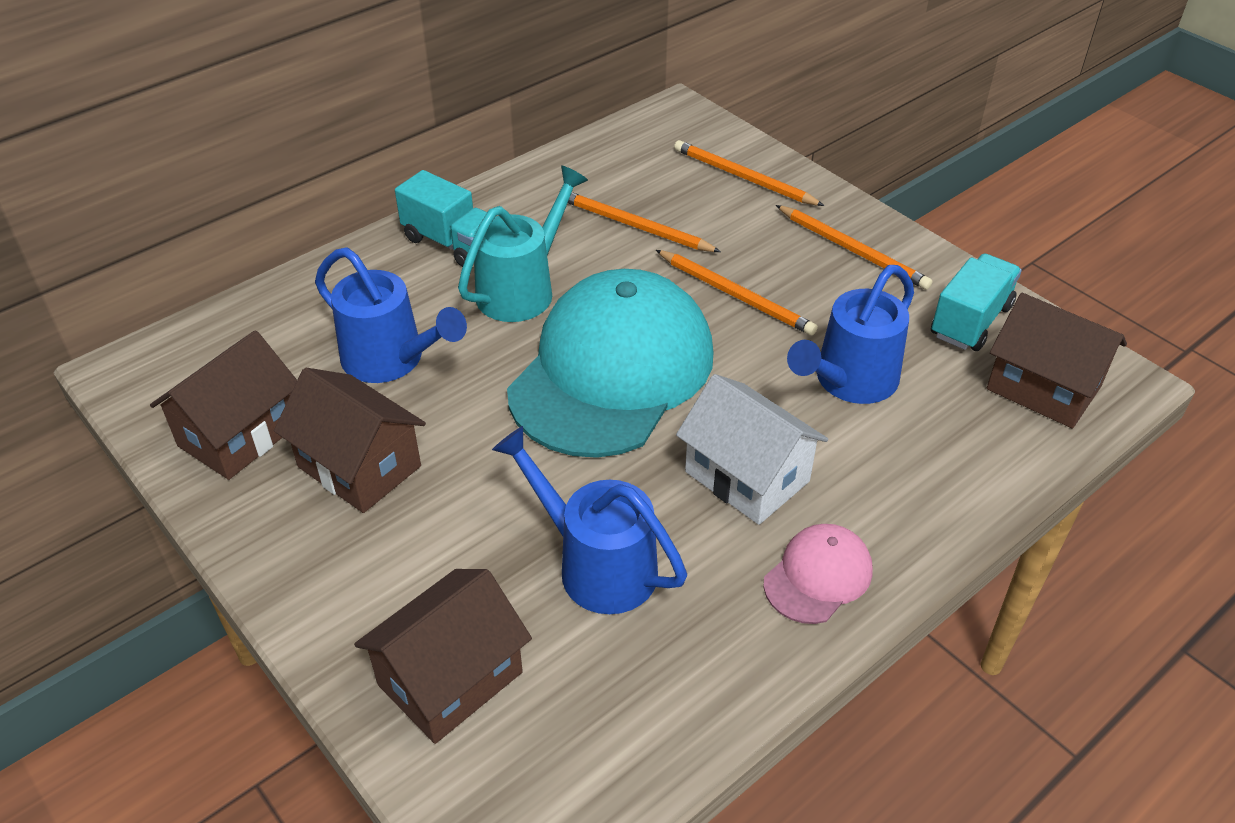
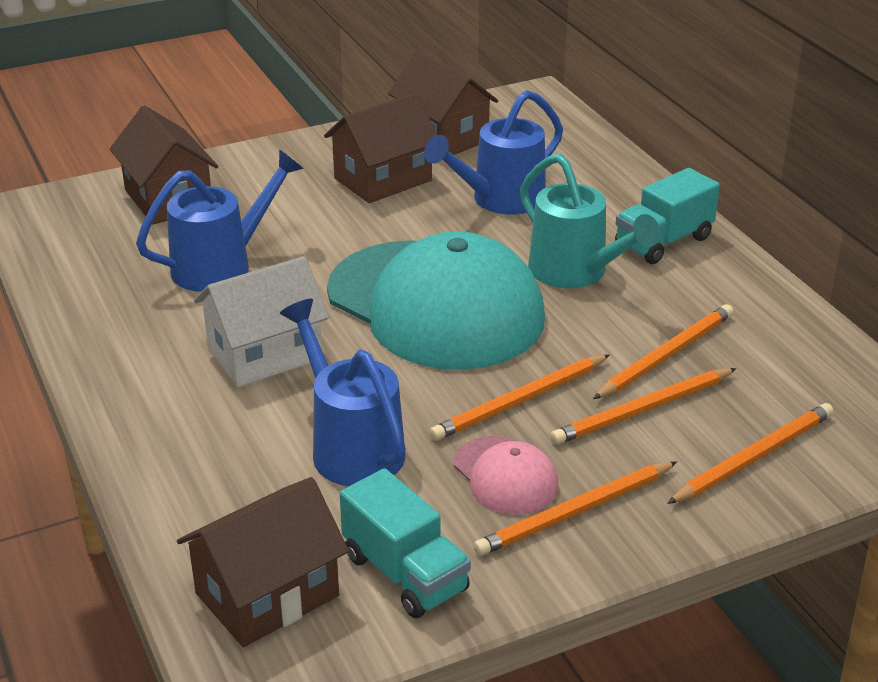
camera: 105 degrees right, 10 degrees down
pink cap [763,524,873,624] -> pink cap moved to [454,436,558,515]
none -> orange pencil [550,368,736,445]

